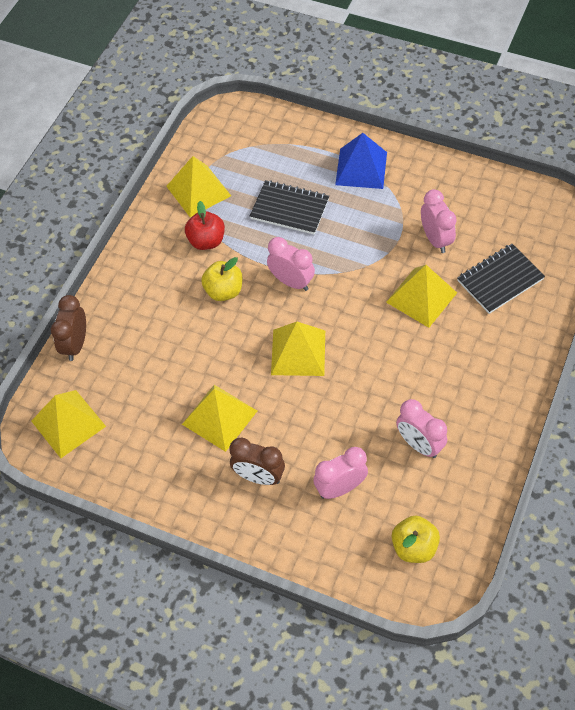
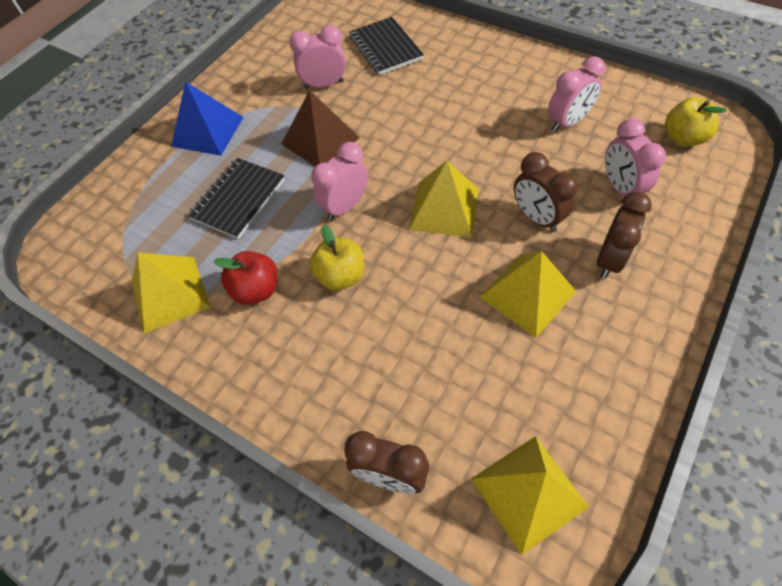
camera: 80 degrees left, 0 degrees up
yellow pyramid [386,265,457,328] -> none
none -> brown pyramid [281,90,360,167]
none -> brown clock [514,152,578,232]

